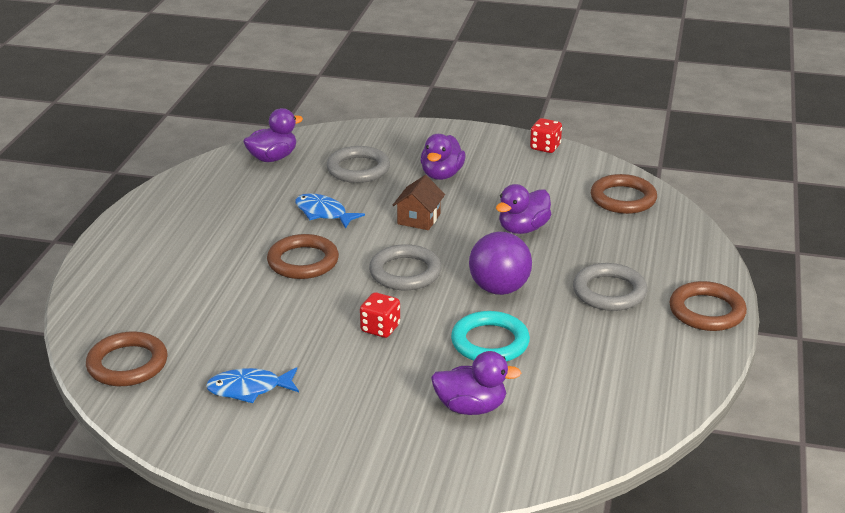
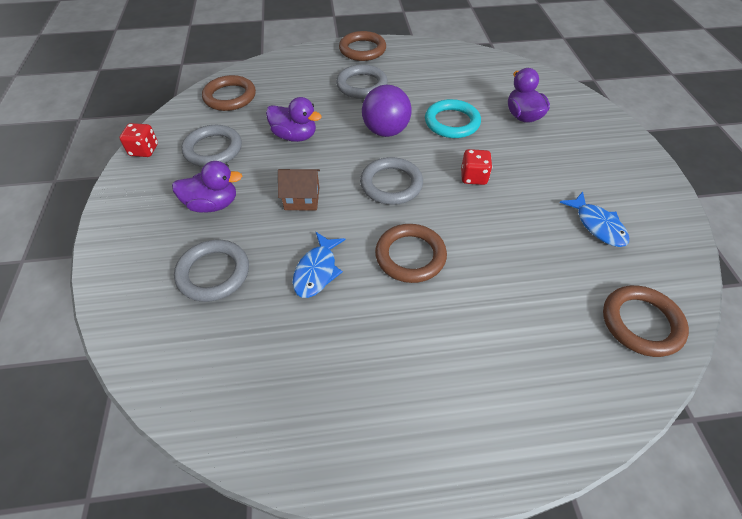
camera: 110 degrees left, 20 degrees up
purple duck [243,108,303,162] -> none
none -> grey ring [181,125,242,167]

